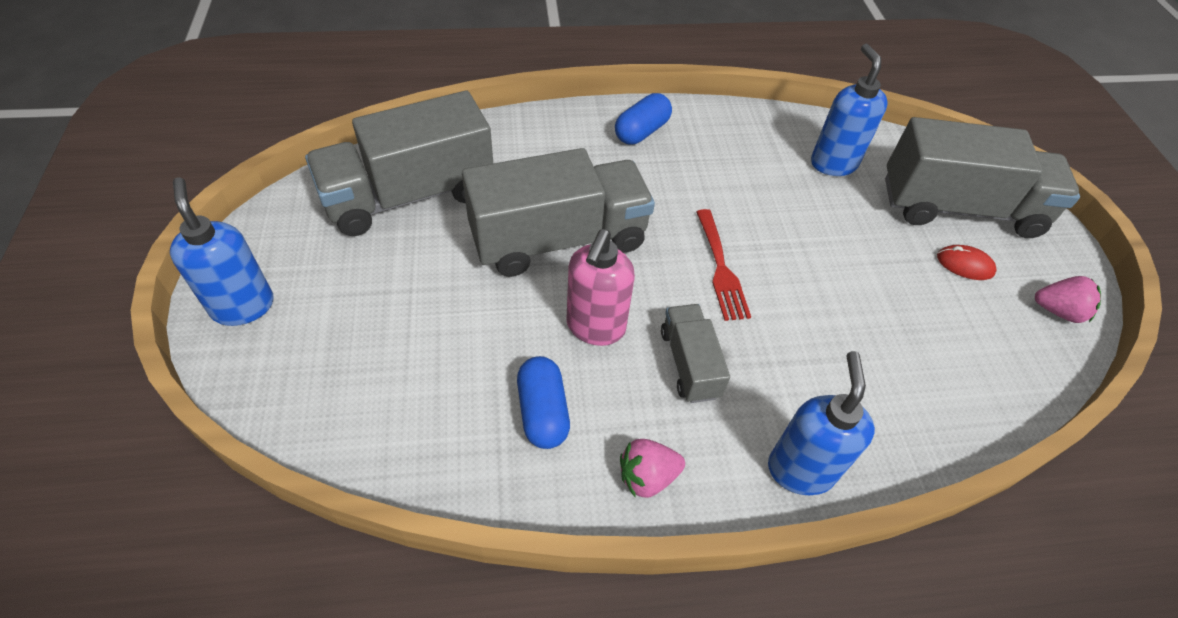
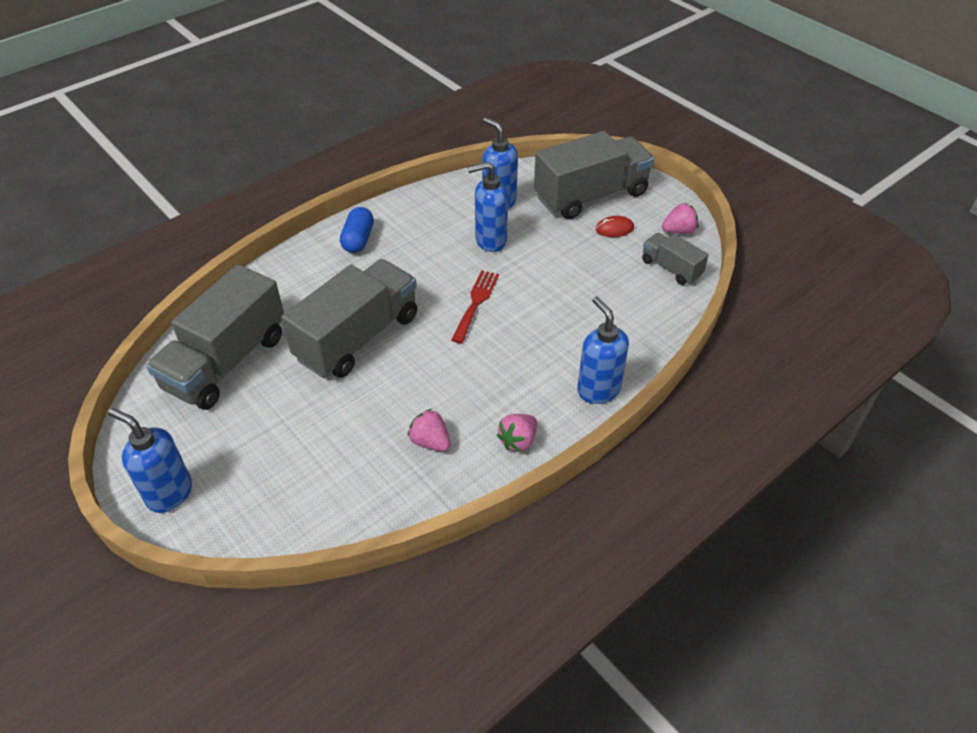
camera: 30 degrees left, 5 degrees down
blue capsule [517,356,570,449] -> pink strawberry [408,409,451,451]
pink soap dispenser [567,229,635,346] -> none
grey truck [661,304,730,403] -> grey truck moved to [642,233,709,285]
red fork [696,209,751,321] -> red fork turned 120 degrees counterclockwise [452,270,499,344]
none -> blue soap dispenser [467,161,508,252]

